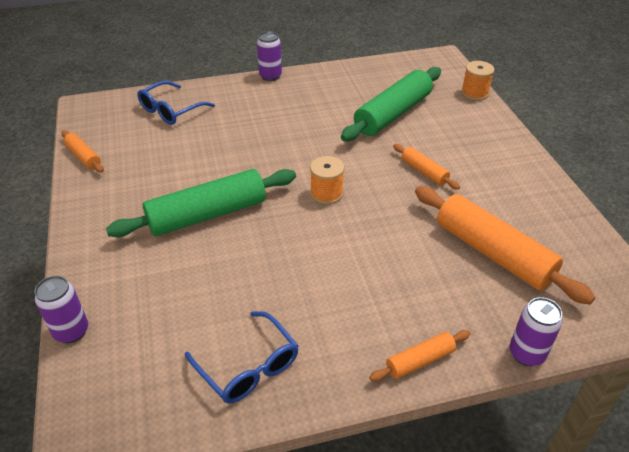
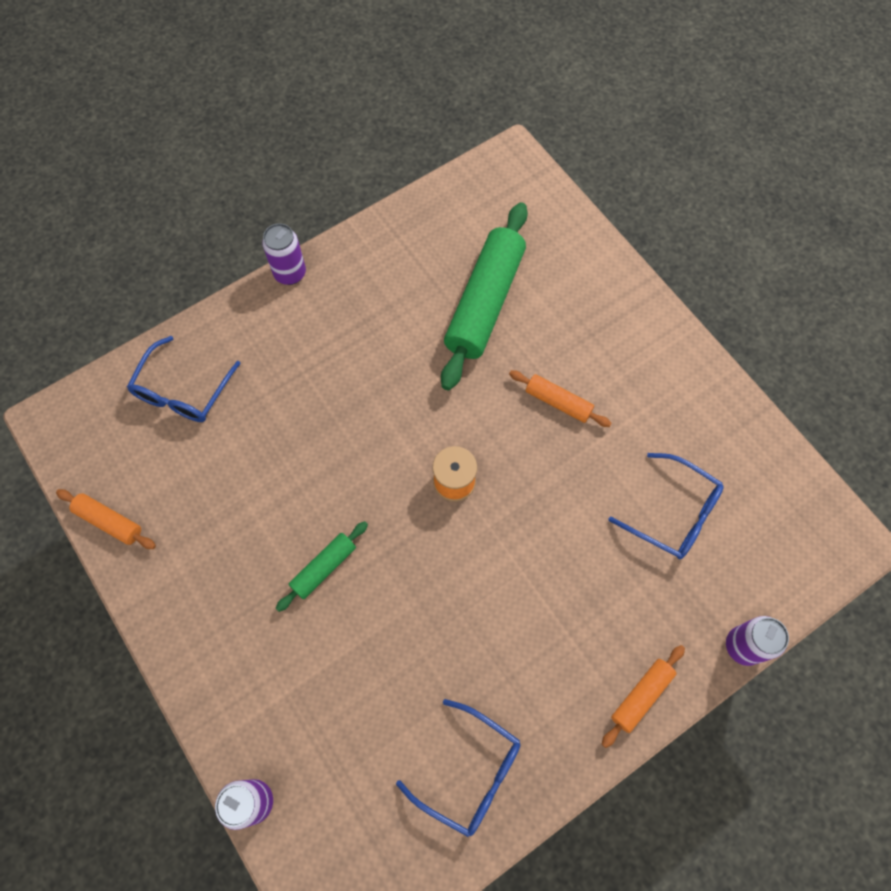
camera: 20 degrees left, 25 degrees up
green rolling pin [106,169,296,237] -> green rolling pin [276,521,368,612], size x0.49
orange rolling pin [415,186,595,305] -> blue glasses [609,453,724,559]
orange spool [461,61,495,101] -> none

